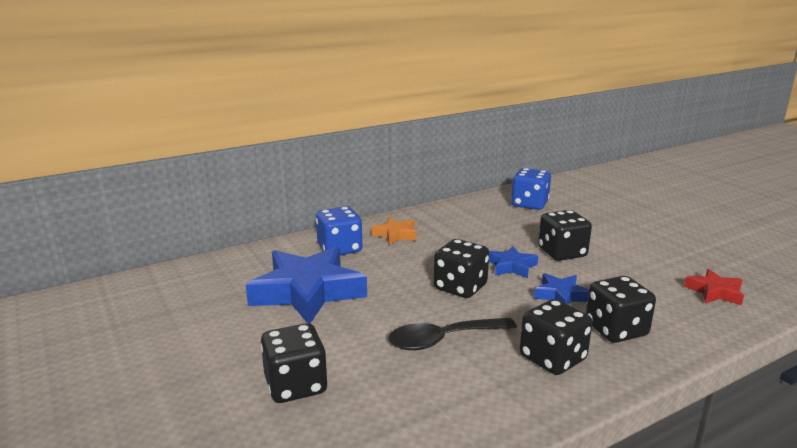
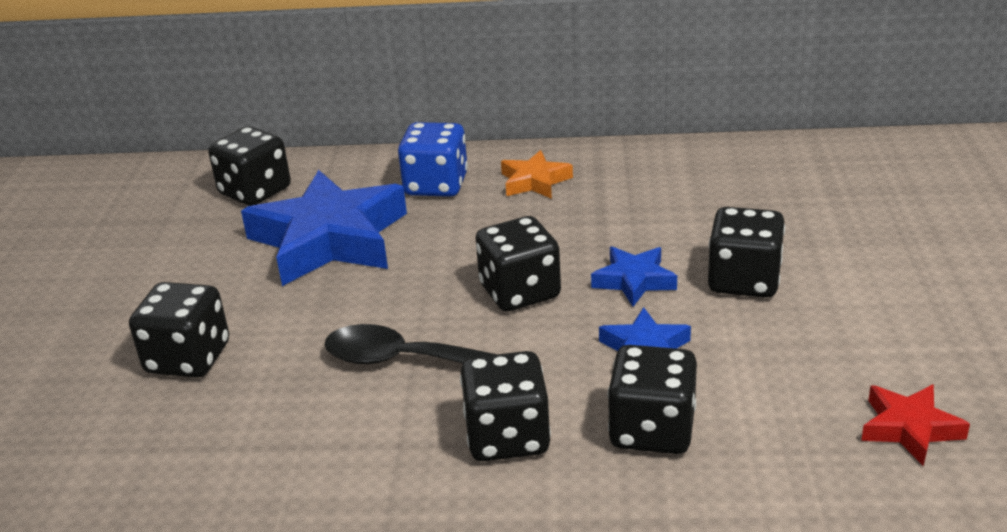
camera: 35 degrees right, 10 degrees up
blue dice [511,168,551,210] -> none
none -> black dice [208,126,291,206]

